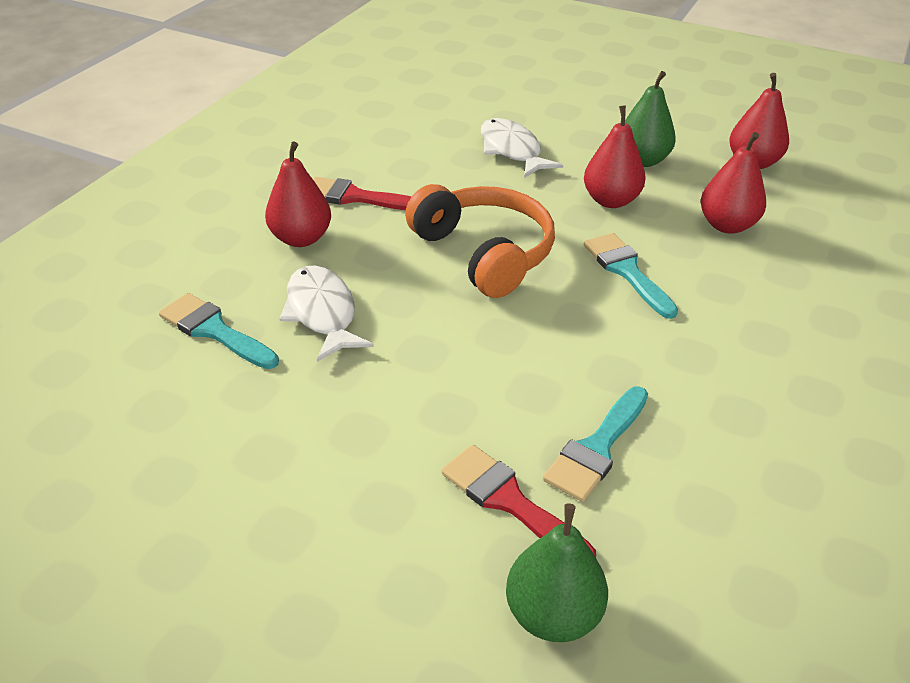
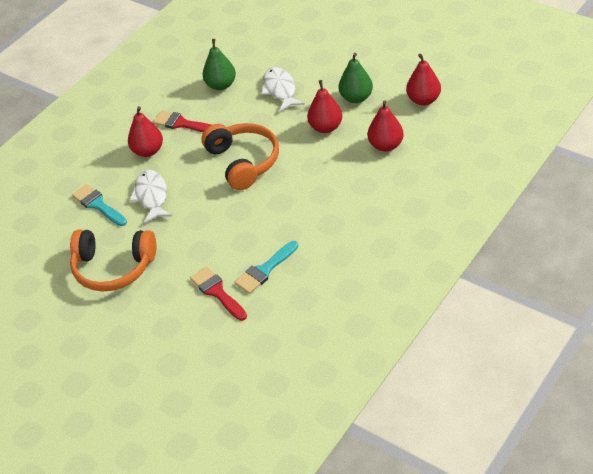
camera: 15 degrees right, 5 degrees up
green pear [506,503,608,642] -> green pear moved to [202,39,236,90]
turquoise brush [584,233,678,319] -> none
none -> orange headphones [70,230,156,291]

